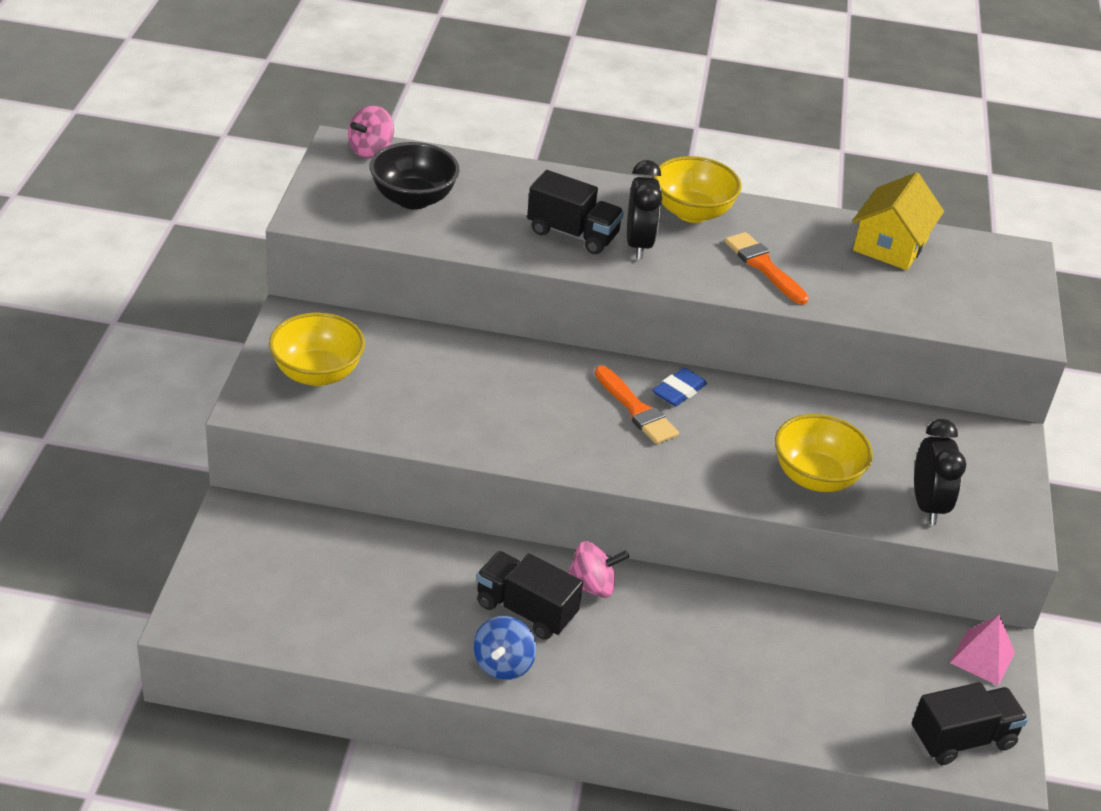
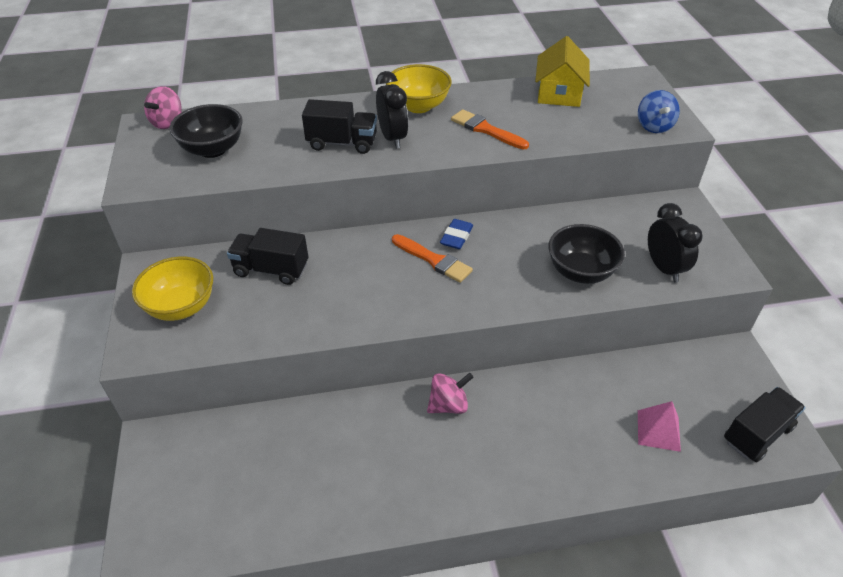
camera: 15 degrees left, 5 degrees up
blue spinning top [473,616,536,680] -> blue spinning top moved to [638,90,680,133]
black truck [476,551,583,640] -> black truck moved to [227,228,308,285]
yellow bowl [775,414,873,492] -> black bowl [548,224,625,284]
pink pyramid [950,615,1015,686] -> pink pyramid moved to [638,401,681,452]

